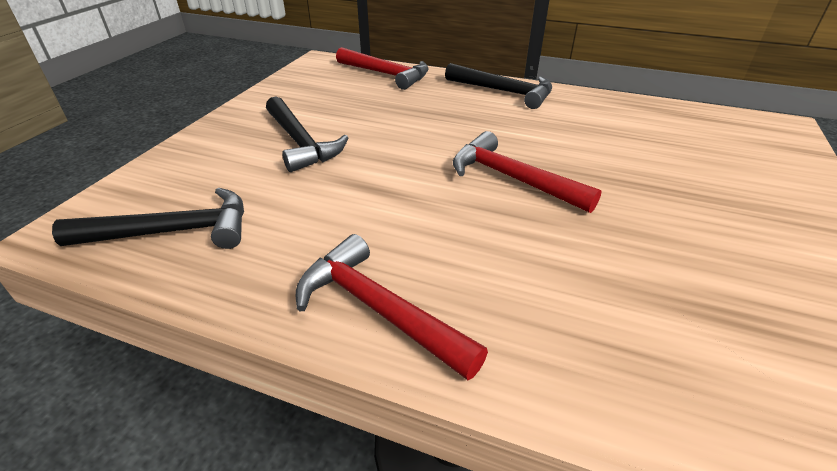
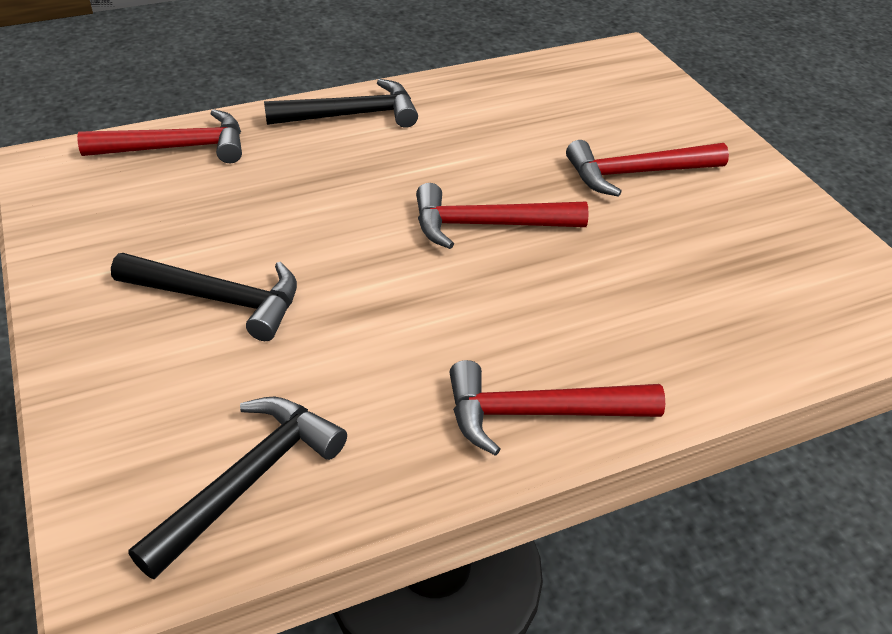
camera: 45 degrees left, 5 degrees up
none -> red hammer [566,140,729,197]

